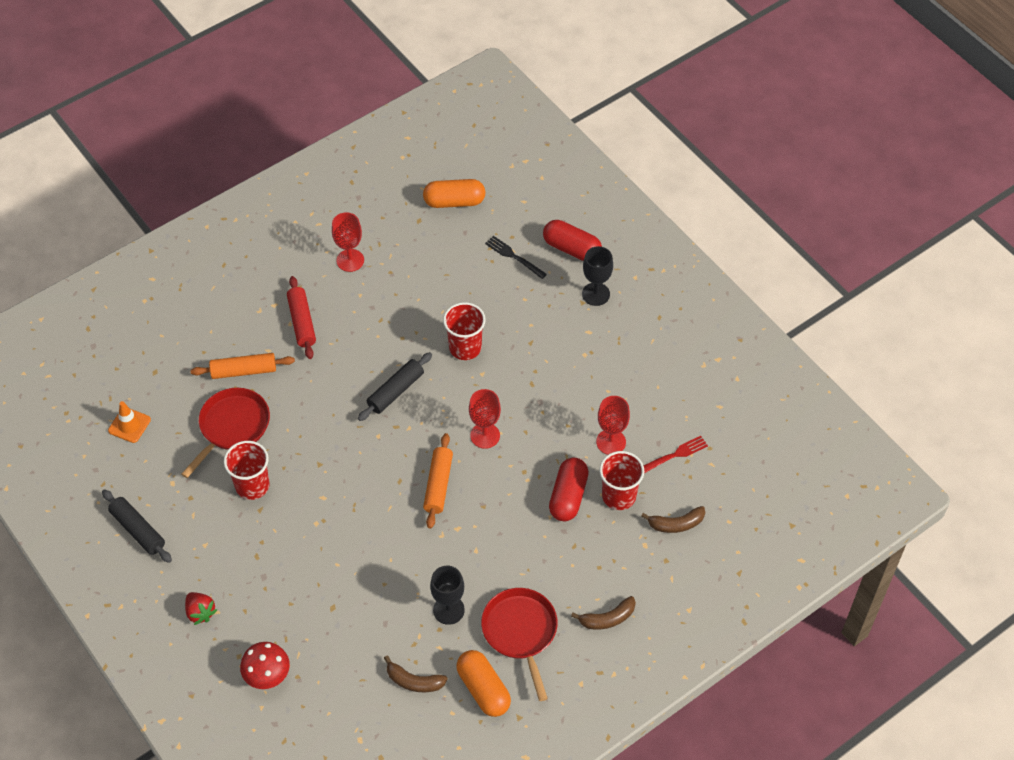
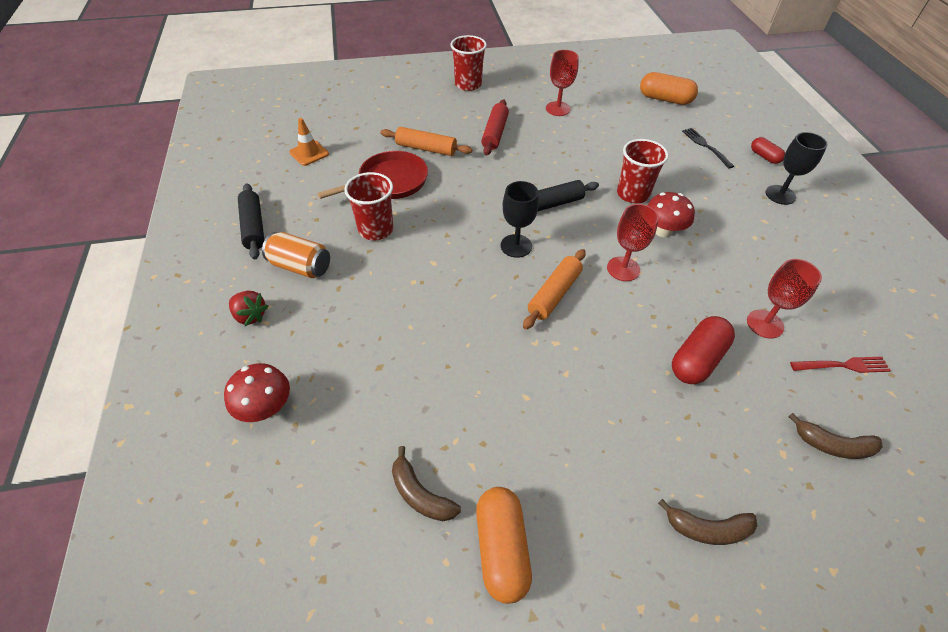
camera: 25 degrees right, 5 degrees down
red strawberry [185,592,217,625] -> red strawberry turned 45 degrees counterclockwise [229,291,268,326]
black goblet [430,566,465,625] -> black goblet moved to [501,181,539,258]
red pan [481,588,558,701] -> none
red capsule [543,220,602,261] -> red capsule [751,137,785,164], size x0.58
red cup [599,451,644,510] -> red cup moved to [450,35,487,91]
none -> orange can [262,232,330,278]
none -> red mushroom [647,192,695,238]

